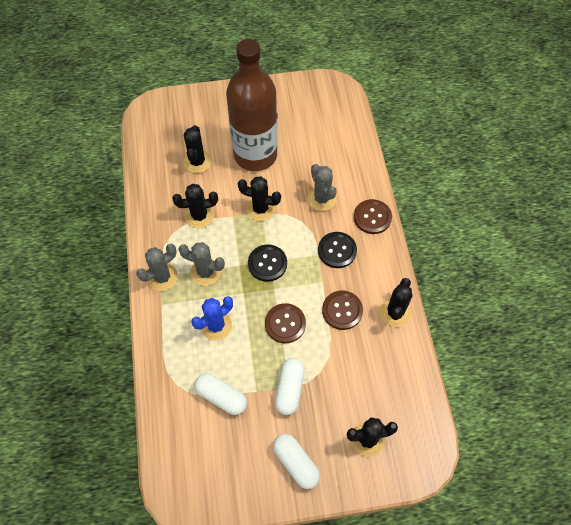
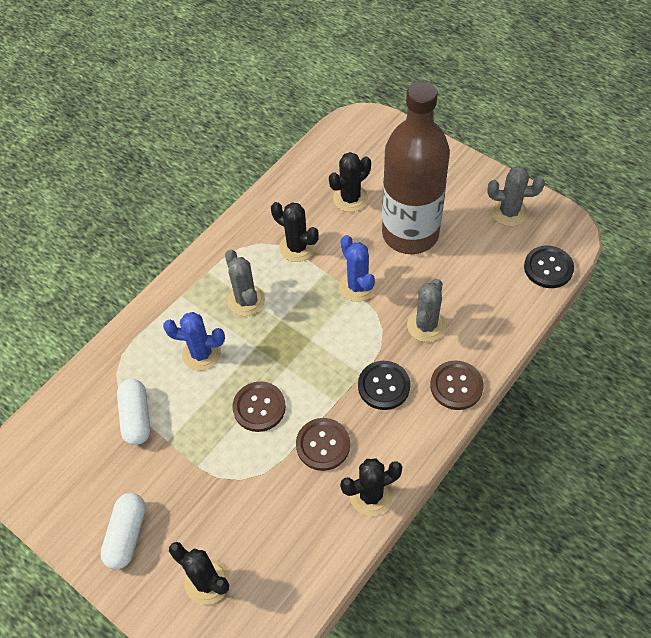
camera: 50 degrees right, 5 degrees down
grey cactus [137,244,178,291] -> grey cactus moved to [487,166,545,226]
black cactus [238,176,281,221] -> blue cactus [339,235,377,302]
black button [248,244,287,282] -> black button moved to [524,246,574,288]
white capsule [275,358,305,415] -> none

